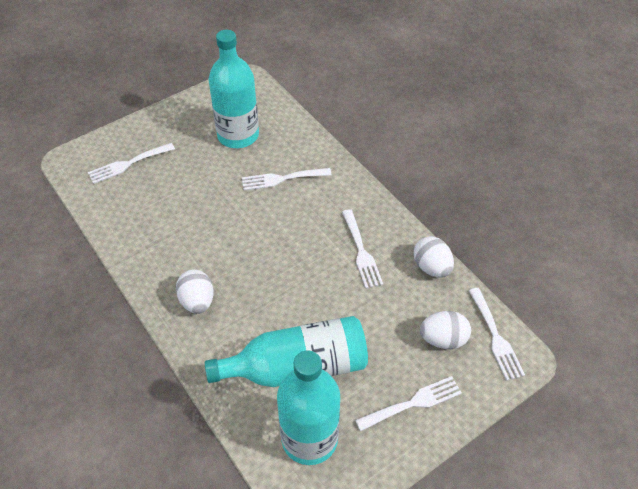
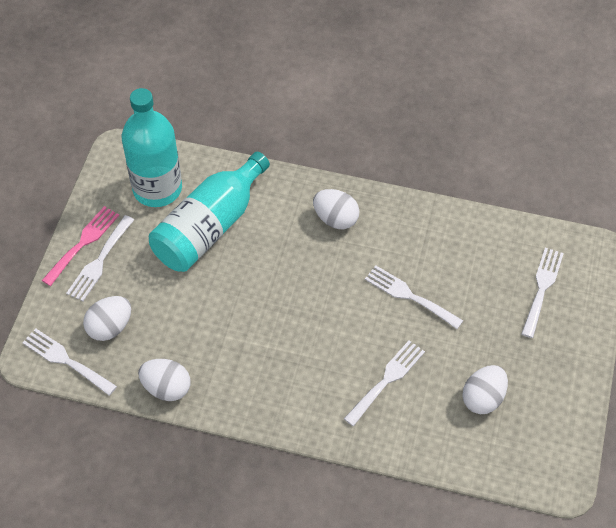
camera: 140 degrees right, 5 degrees up
turquoise bottle [208,30,259,148] -> white egg [462,365,508,414]
white fork [342,209,383,289] -> white fork moved to [365,265,463,329]
none -> pink fork [42,206,119,286]

